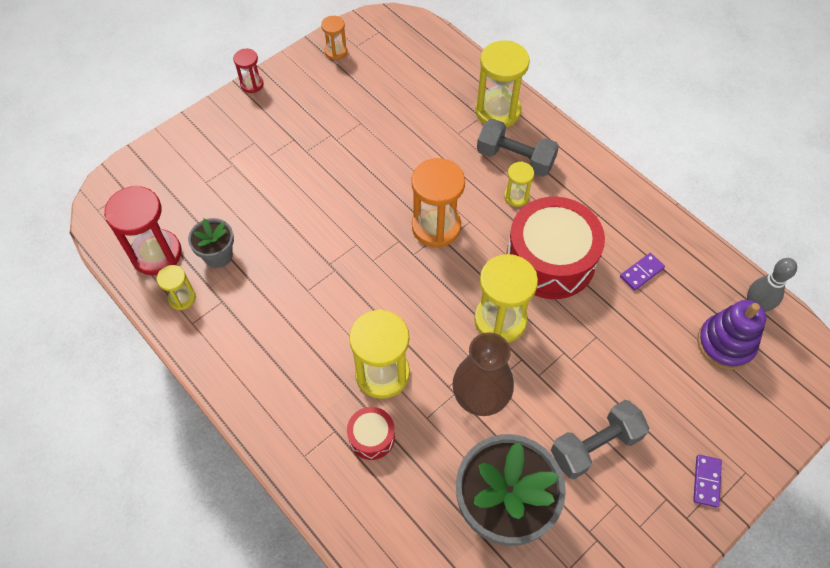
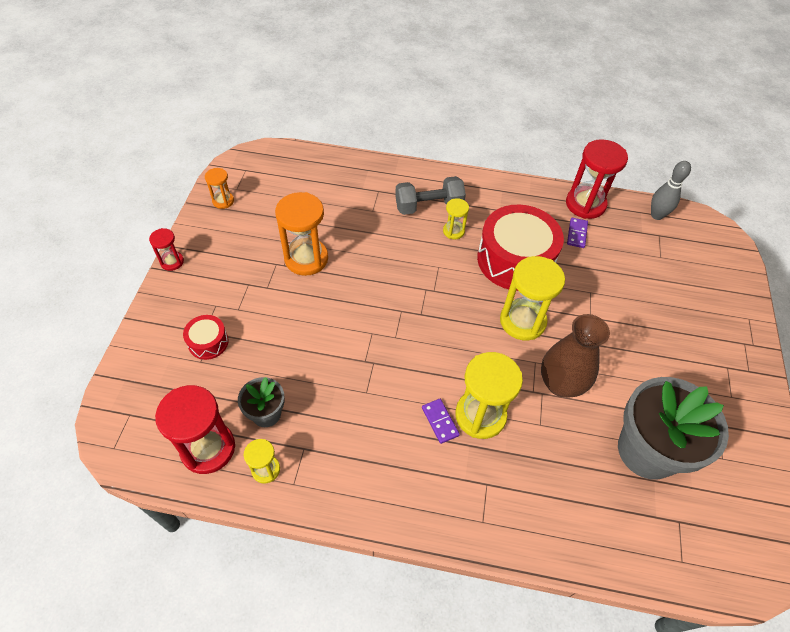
camera: 40 degrees left, 5 degrees down
red drum [347,407,395,460] -> red drum moved to [183,315,229,360]
orange hourglass [412,158,465,248] -> orange hourglass moved to [275,192,328,276]
yellow hourglass [476,41,530,128] -> none
grey dumbbell [551,400,649,479] -> none
purple domino [693,455,722,508] -> purple domino moved to [422,399,460,444]
purple stacking toy [697,300,766,370] -> none
none -> red hourglass [566,139,628,219]

